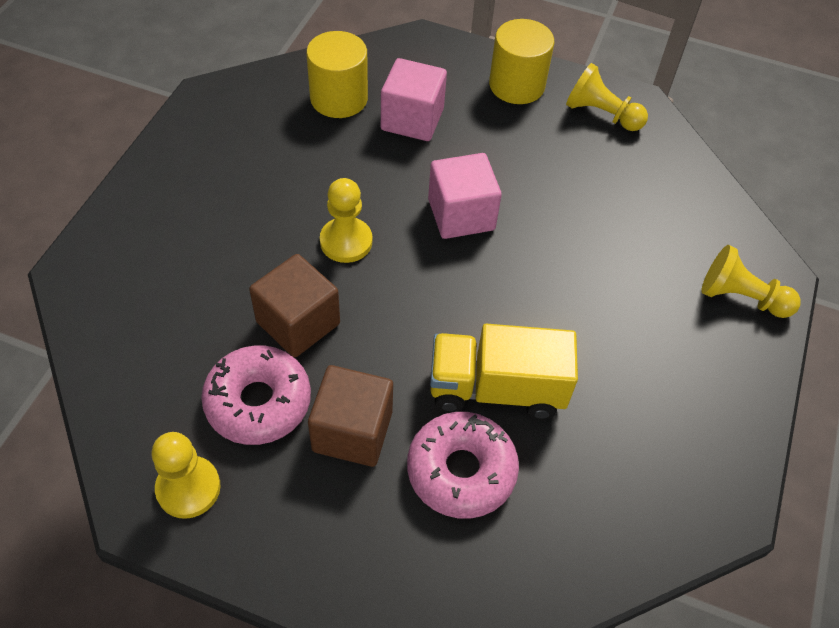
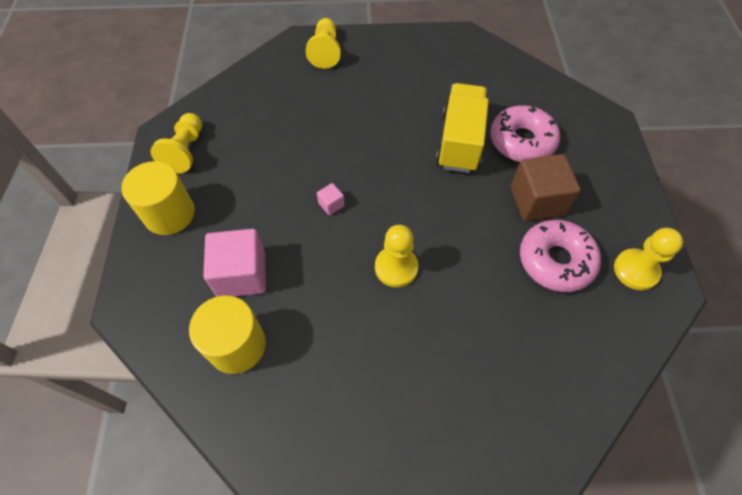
camera: 110 degrees left, 5 degrees up
brown cube [249,254,340,357] -> none
pink cube [428,153,502,239] -> pink cube [317,183,345,215], size x0.44
yellow truck [430,324,578,419] -> yellow truck turned 150 degrees counterclockwise [436,83,489,173]

